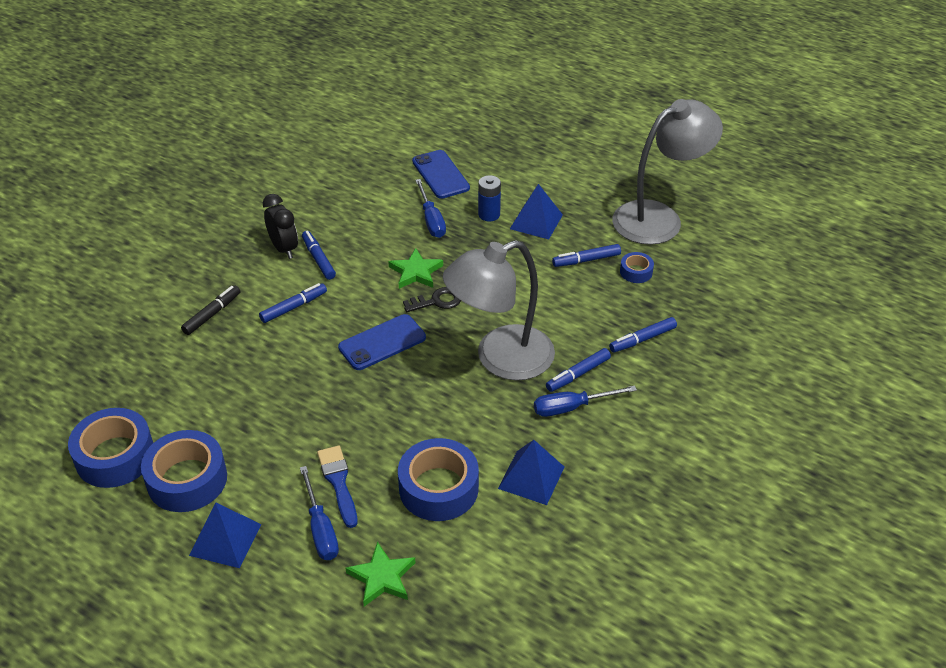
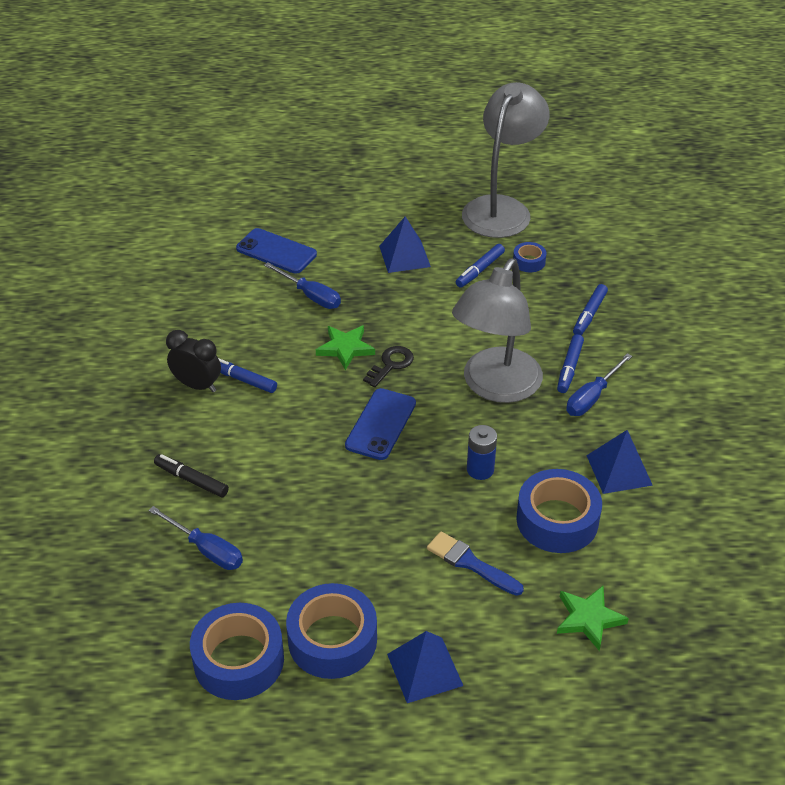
camera: 35 degrees left, 0 degrees up
black marker [181,286,240,335] -> black marker turned 60 degrees counterclockwise [154,454,229,497]
blue marker [259,283,327,323] -> none
blue screwdriver [300,466,339,560] -> blue screwdriver moved to [148,506,243,570]
blue battery [478,175,501,222] -> blue battery moved to [467,425,497,480]

